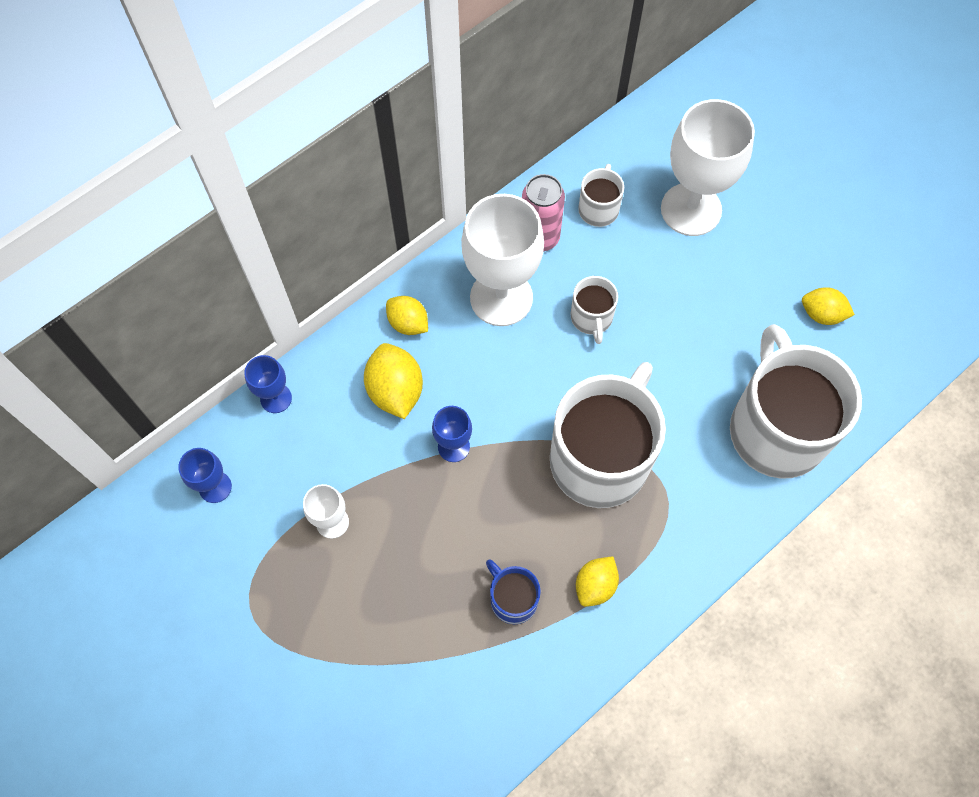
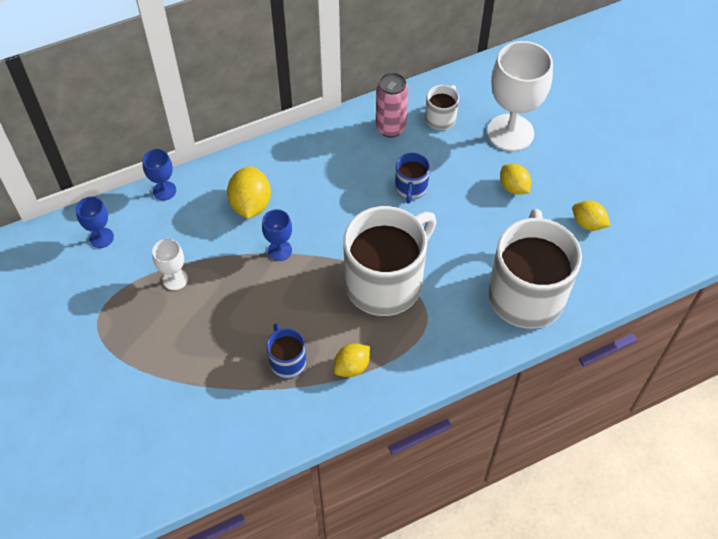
camera: 15 degrees right, 10 degrees down
yellow lemon [386,296,428,335] -> yellow lemon moved to [500,164,531,195]
white goblet [461,194,544,326] -> none
white mug [571,276,618,344] -> blue mug [395,153,430,204]

